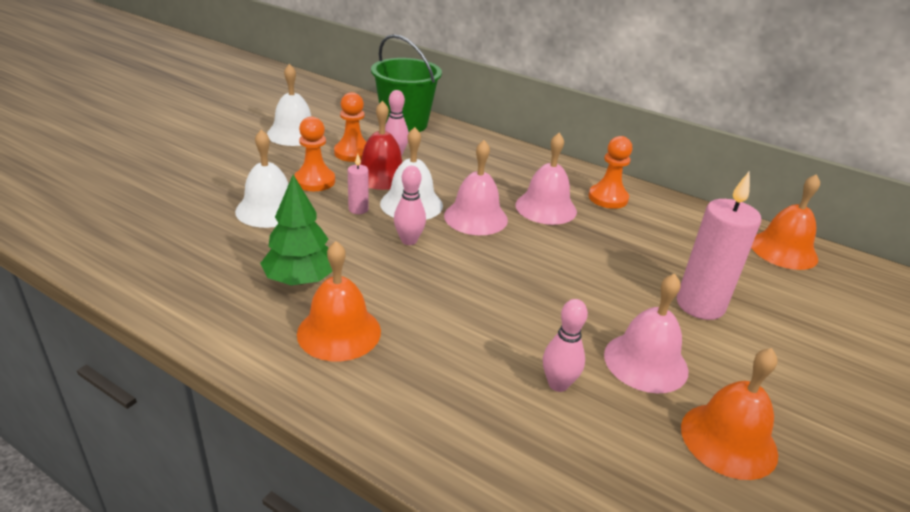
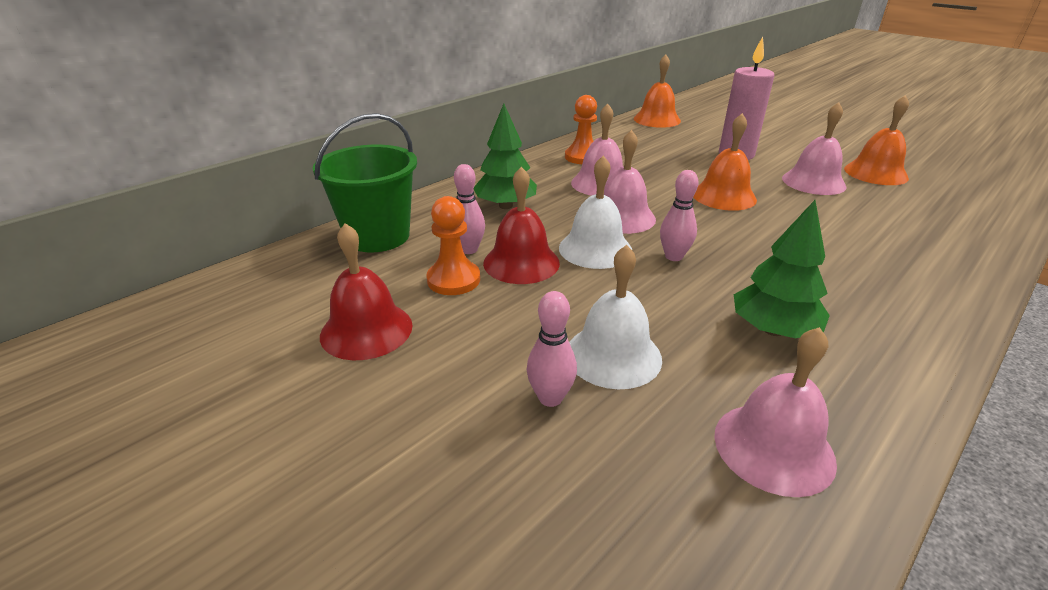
camera: 75 degrees left, 0 degrees up
white bell [267,64,312,146] -> red bell [320,223,413,360]
orange pawn [294,117,335,191] -> none
orange bell [297,241,381,362] -> orange bell moved to [693,113,757,211]
pink candle [348,154,369,214] -> none
pink bowling pin [543,299,588,392] -> pink bowling pin moved to [527,291,577,407]
none -> green tree [474,104,537,209]
none -> pink bell [714,327,837,497]

